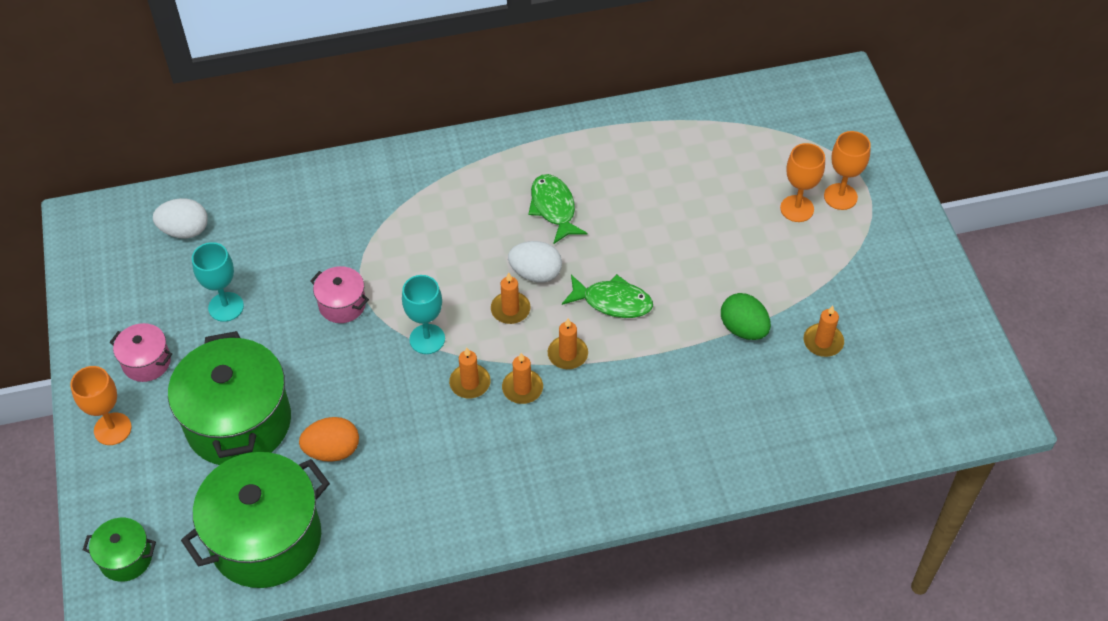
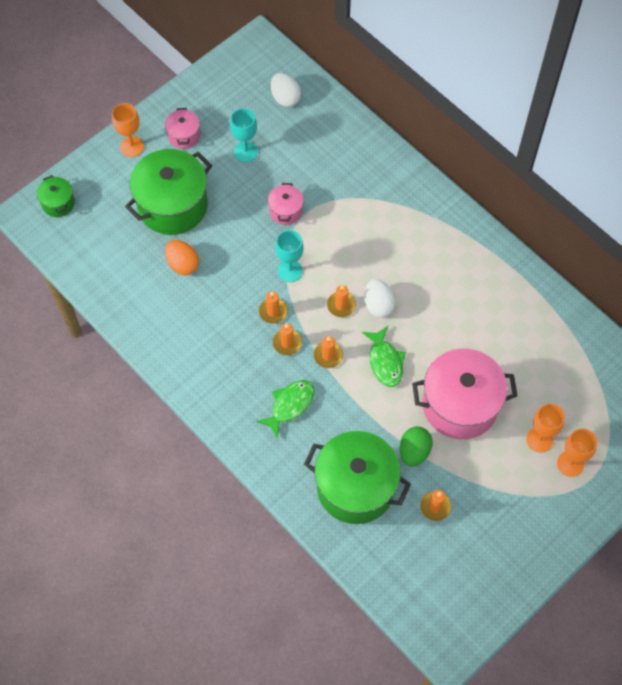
camera: 60 degrees right, 10 degrees up
green pot [181,452,330,588] -> green pot moved to [304,431,411,524]
green fish [528,174,587,244] -> green fish moved to [256,380,315,438]
none -> pink pot [412,349,518,439]

